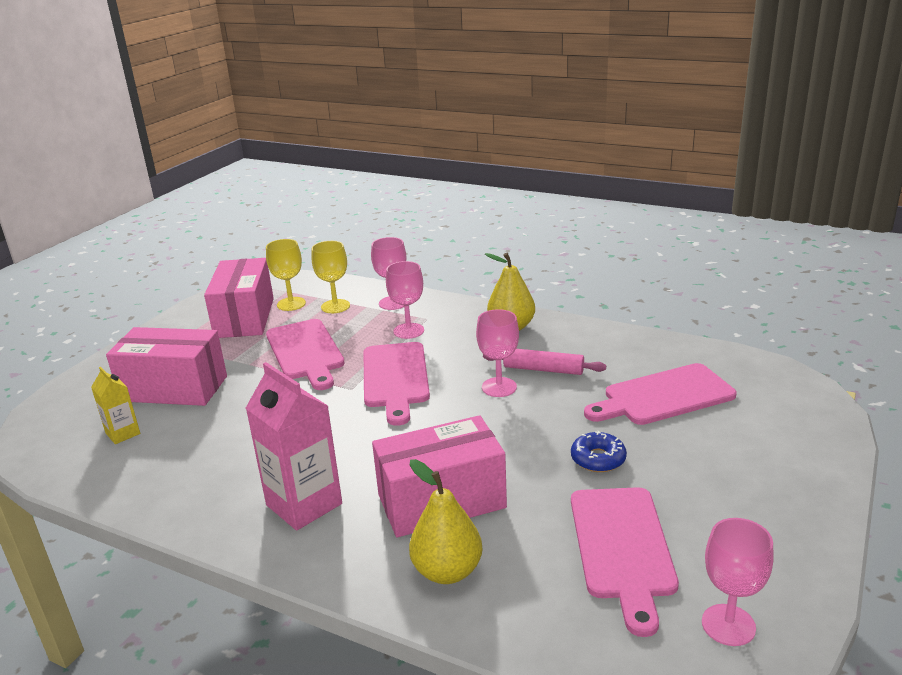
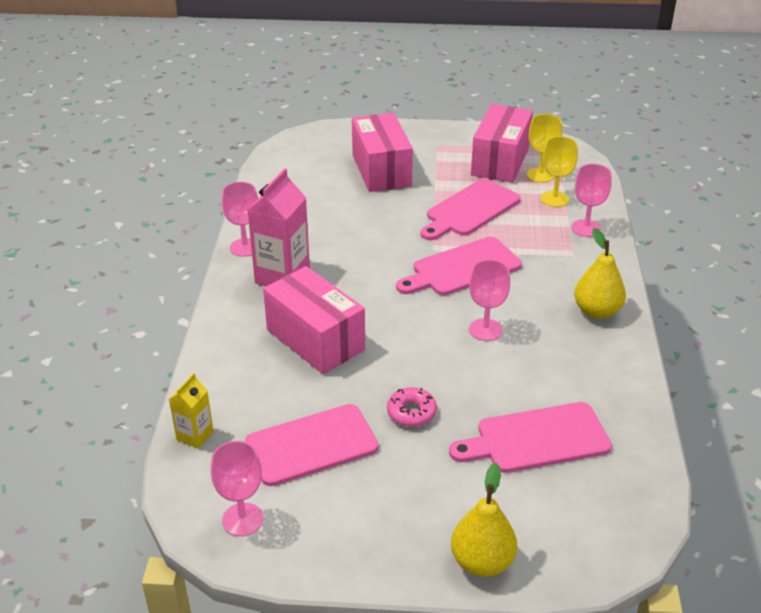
camera: 65 degrees right, 10 degrees up
yellow carton [91,367,140,444] -> yellow carton moved to [169,373,214,449]
pink box [204,258,274,338] -> pink box turned 45 degrees counterclockwise [471,104,533,183]
pink goblet [386,261,424,339] -> pink goblet moved to [222,182,258,257]
yellow pear [409,459,483,584] -> yellow pear moved to [451,463,517,577]
pink rolling pin [483,349,606,375] -> none
blue donut [571,431,627,472] -> pink donut [387,387,437,427]
pink cutting board [584,363,737,425] -> pink cutting board turned 60 degrees counterclockwise [449,402,612,473]

